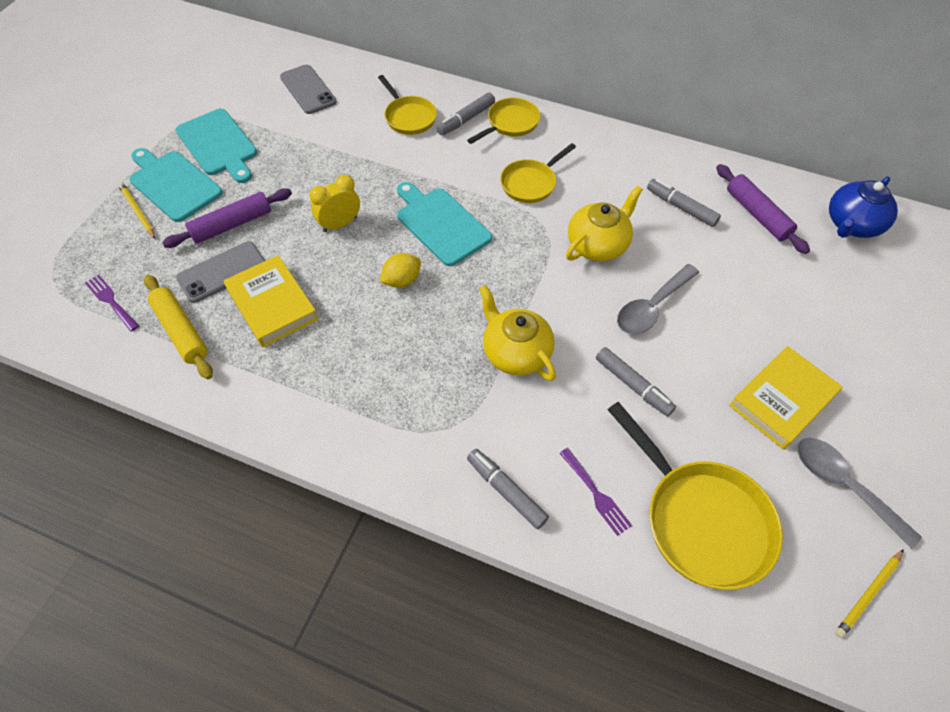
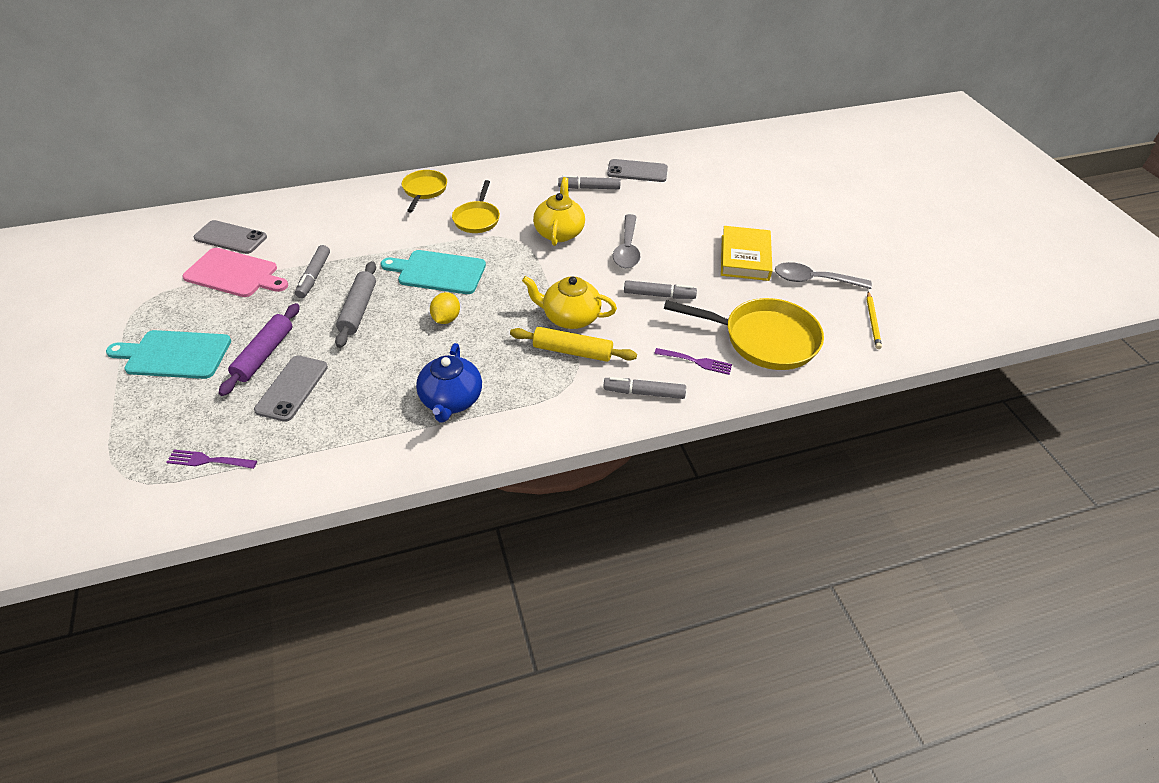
camera: 40 degrees left, 10 degrees down
yellow pencil [118,182,156,239] -> none
yellow rolling pin [144,275,213,379] -> yellow rolling pin moved to [510,327,637,362]
turquoise cutting board [176,109,257,183] -> none
yellow book [224,255,318,347] -> none
yellow clock [310,175,360,232] -> grey rolling pin [335,261,376,348]
yellow pan [378,75,437,135] -> none
grey marker [437,92,495,136] -> grey marker moved to [295,245,330,298]
purple rolling pin [716,164,810,254] -> grey phone [607,159,668,182]
blue teapot [829,177,898,238] -> blue teapot moved to [416,343,482,423]
none -> pink cutting board [182,248,288,297]

